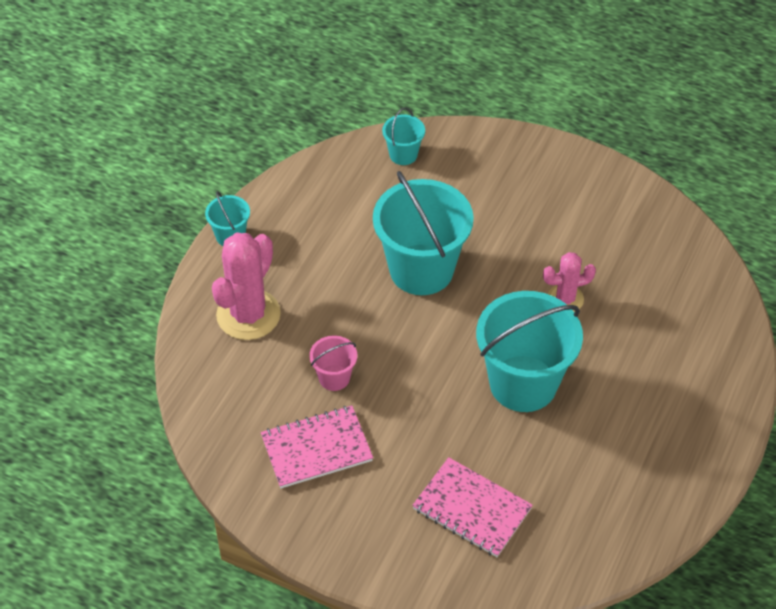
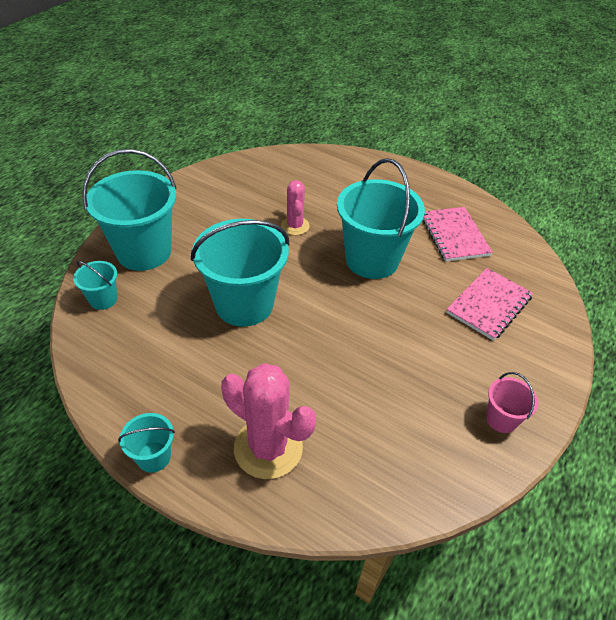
camera: 85 degrees left, 5 degrees down
pink notebook [261,405,373,488] -> pink notebook moved to [423,207,493,262]
pink bucket [309,336,357,391] -> pink bucket moved to [486,372,538,433]
none -> turquoise bucket [82,149,176,271]

